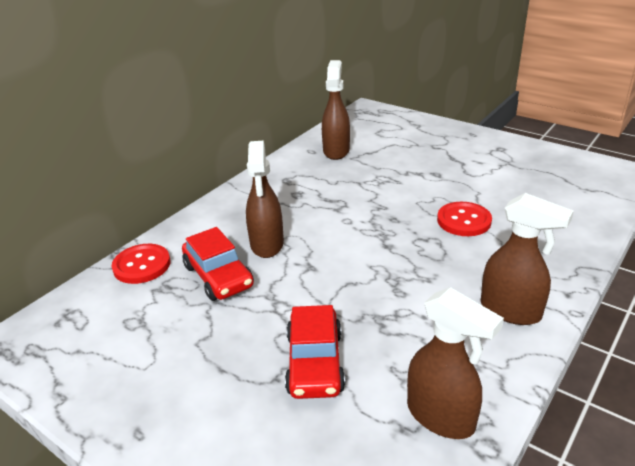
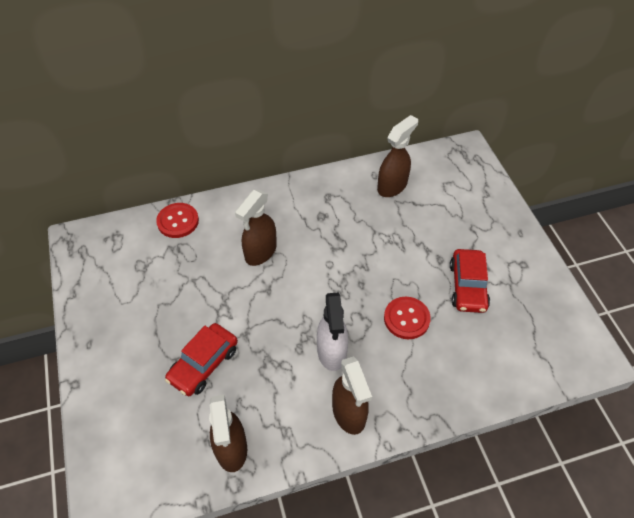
camera: 35 degrees right, 20 degrees up
red car [182,227,254,301] -> red car moved to [450,249,490,313]
none -> white spray bottle [317,292,348,371]

